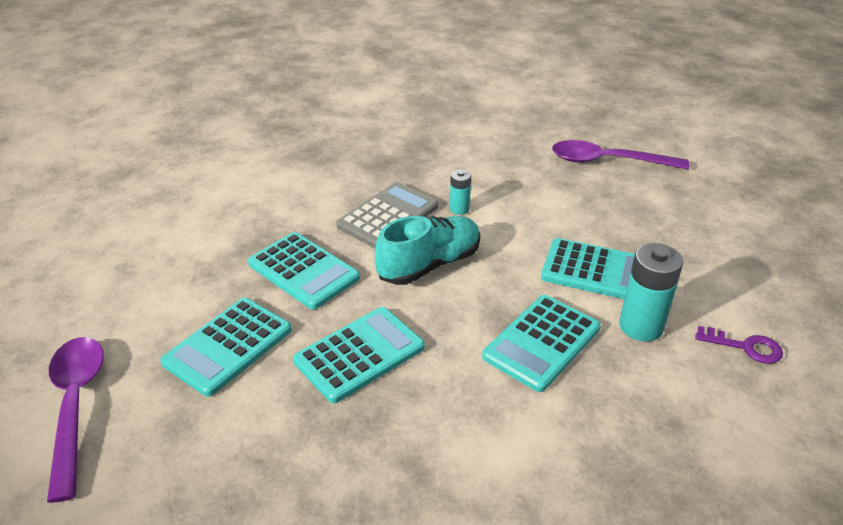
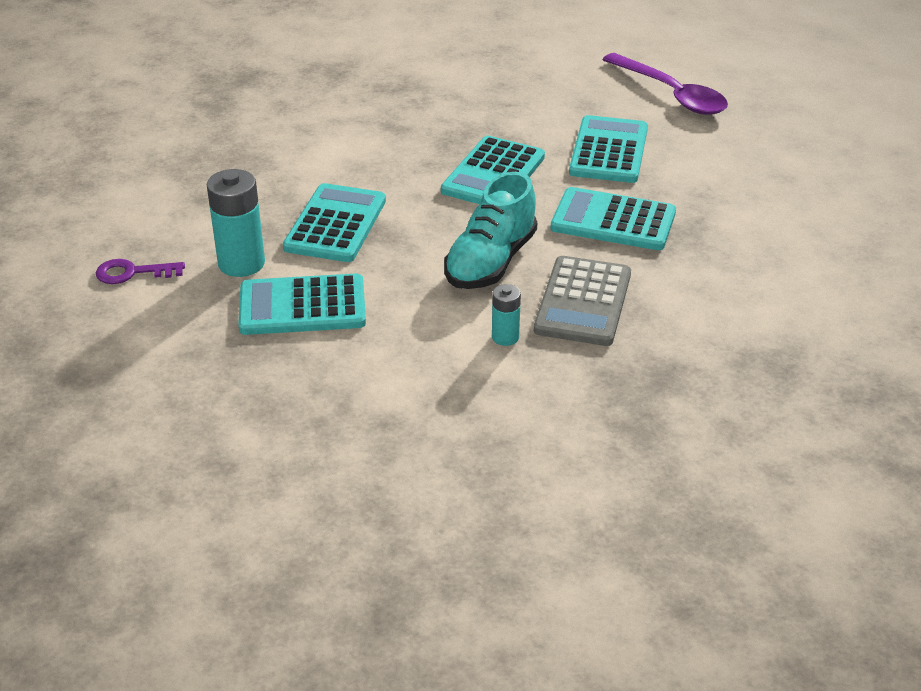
camera: 155 degrees right, 0 degrees up
purple spoon [552,140,690,170] -> none

